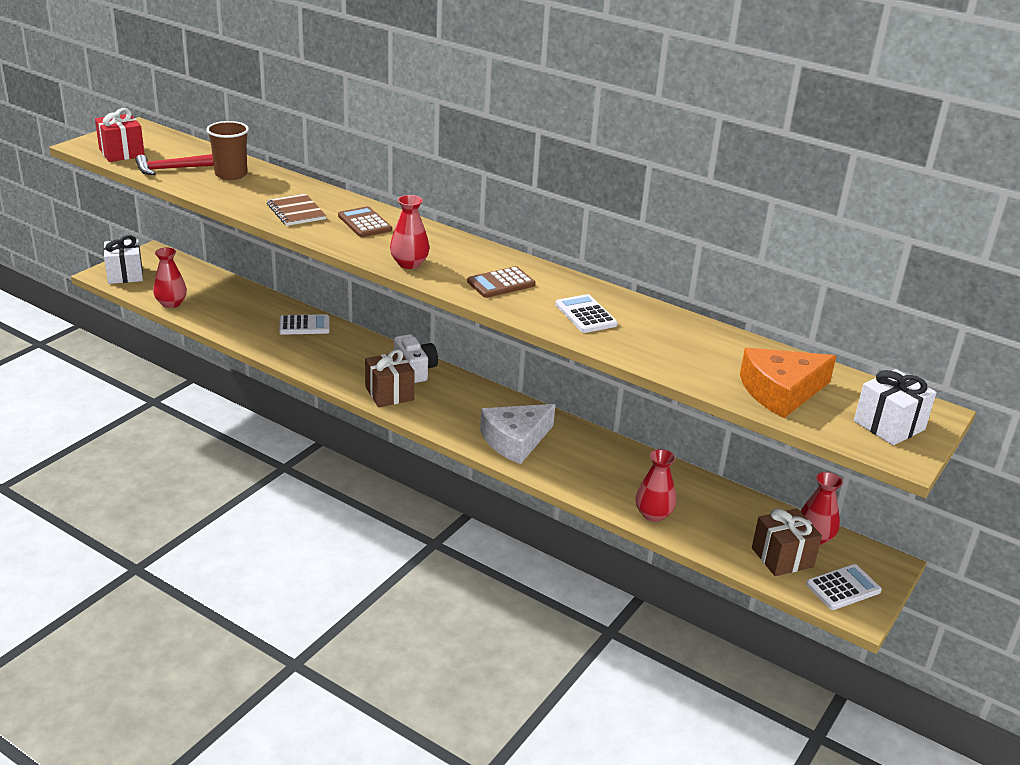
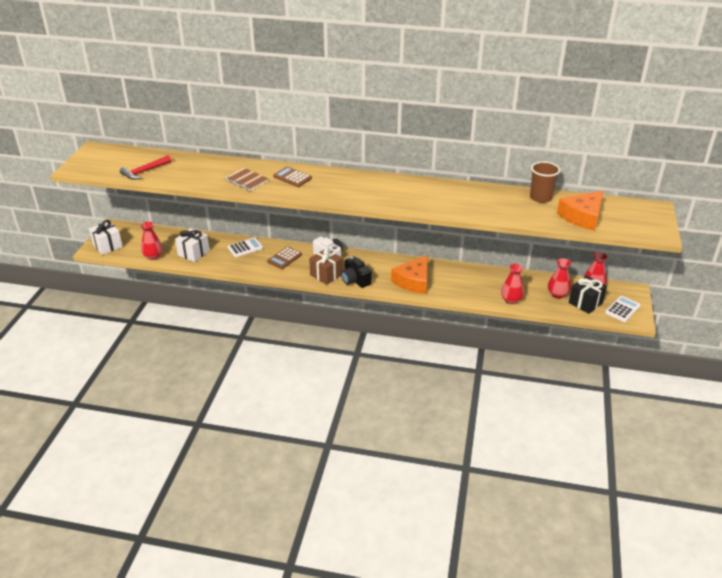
camera: 20 degrees left, 5 degrees up
red gift [95,108,145,162] -> none
brown cup [206,121,249,180] -> brown cup moved to [530,162,560,203]
red vase [390,195,429,269] -> red vase moved to [548,258,571,299]
brown calculator [467,266,535,298] -> brown calculator moved to [267,246,302,269]
white cheese [480,404,555,464] -> orange cheese [391,255,428,294]
white calculator [555,294,618,333] -> none
brown gift [752,508,822,576] -> black gift [569,275,607,314]
white gift [854,369,937,445] -> white gift moved to [175,228,210,262]
none -> black camera [341,256,372,288]

